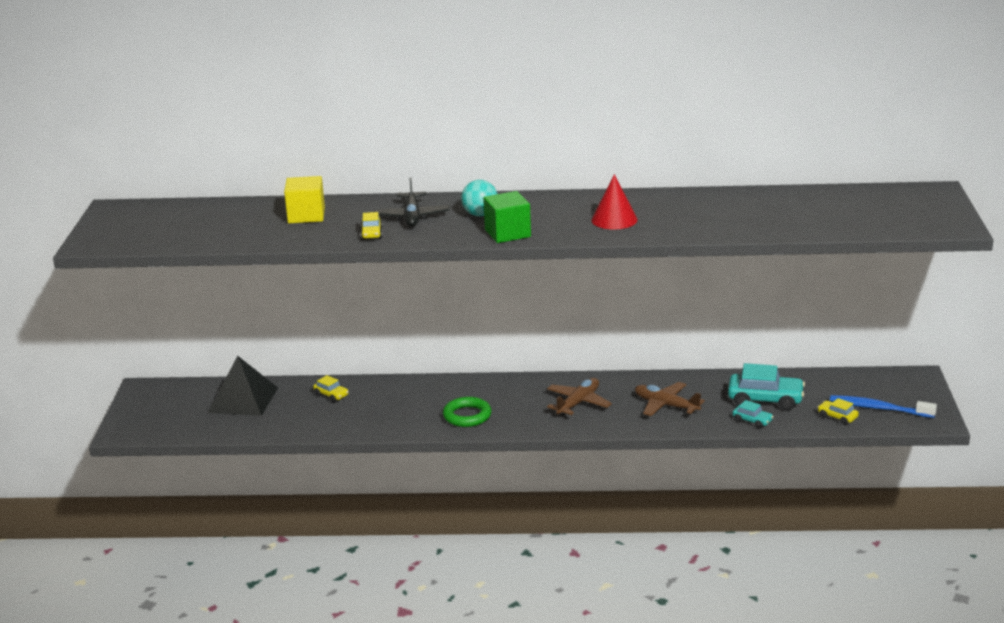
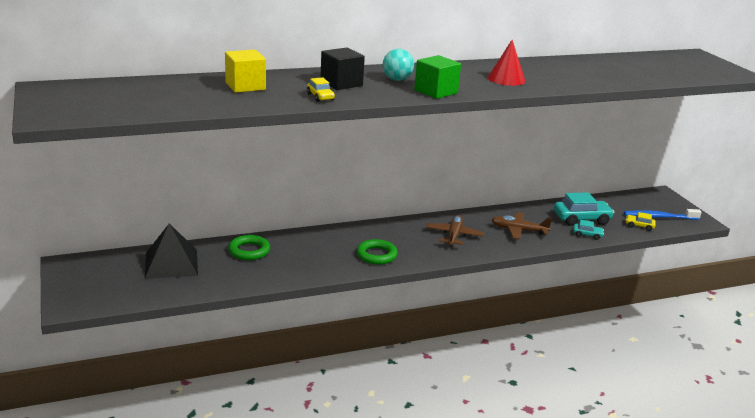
camera: 25 degrees left, 0 degrees up
yellow car [313,375,349,402] -> green ring [228,235,270,260]
black plane [374,178,449,227] -> black cube [320,47,365,90]

